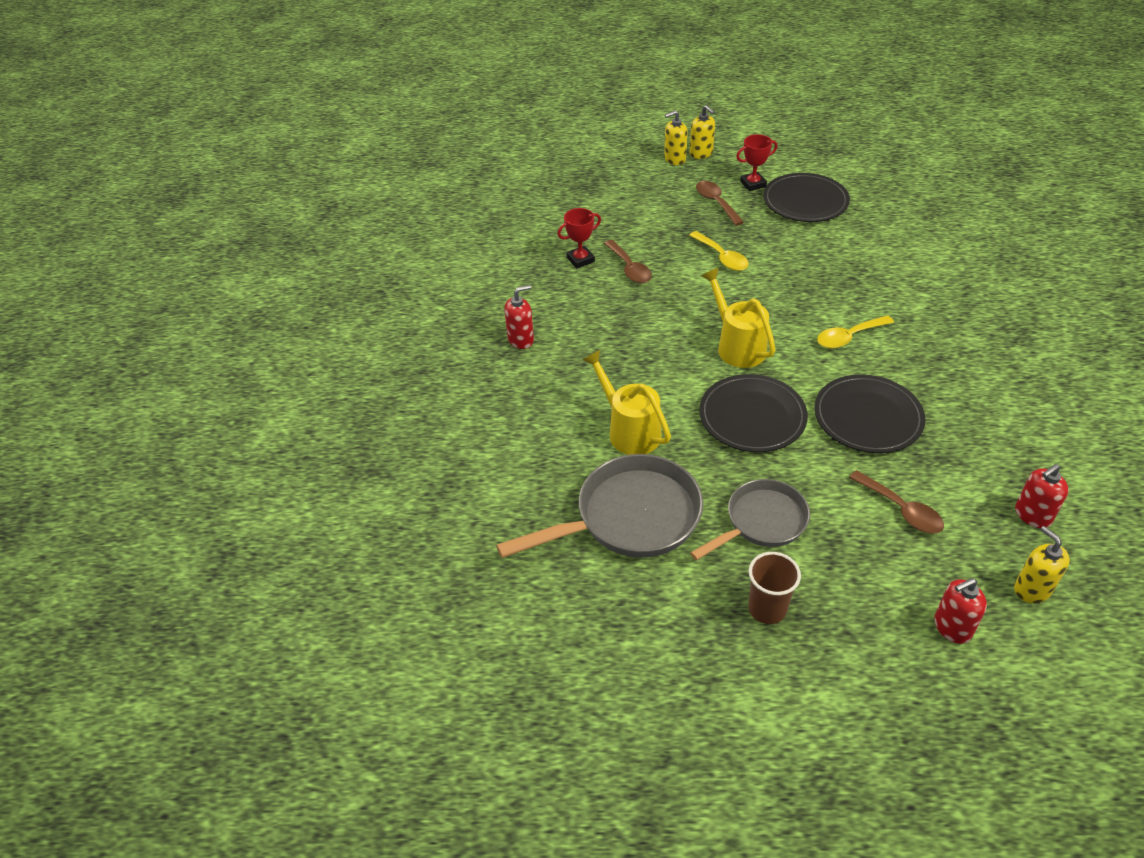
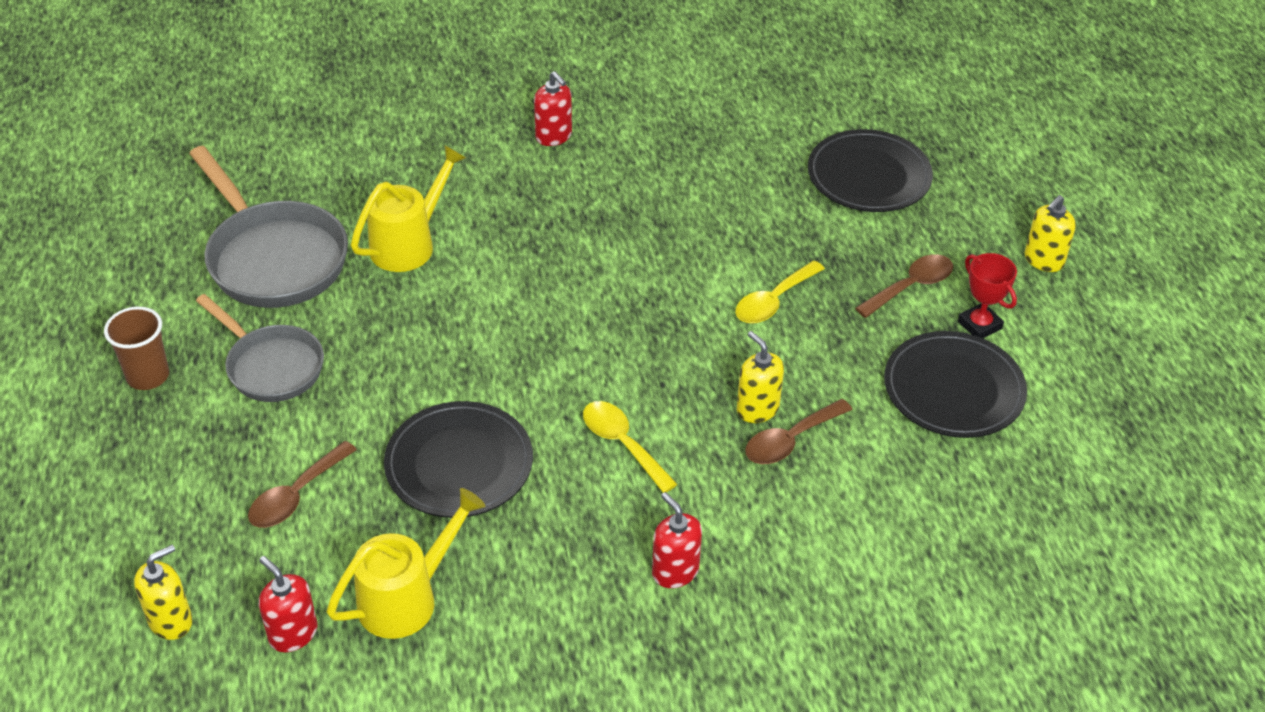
camera: 75 degrees right, 0 degrees up
red trophy [557,208,601,268] -> none
brown spoon [604,240,652,283] -> brown spoon moved to [745,399,853,464]
yellow soap dispenser [664,110,688,165] -> yellow soap dispenser moved to [737,331,784,423]
black plate [699,374,808,452] -> black plate moved to [808,129,933,212]
yellow watering can [701,268,776,368] -> yellow watering can moved to [327,488,485,639]
red soap dispenser [934,578,987,644] -> red soap dispenser moved to [652,492,702,588]

